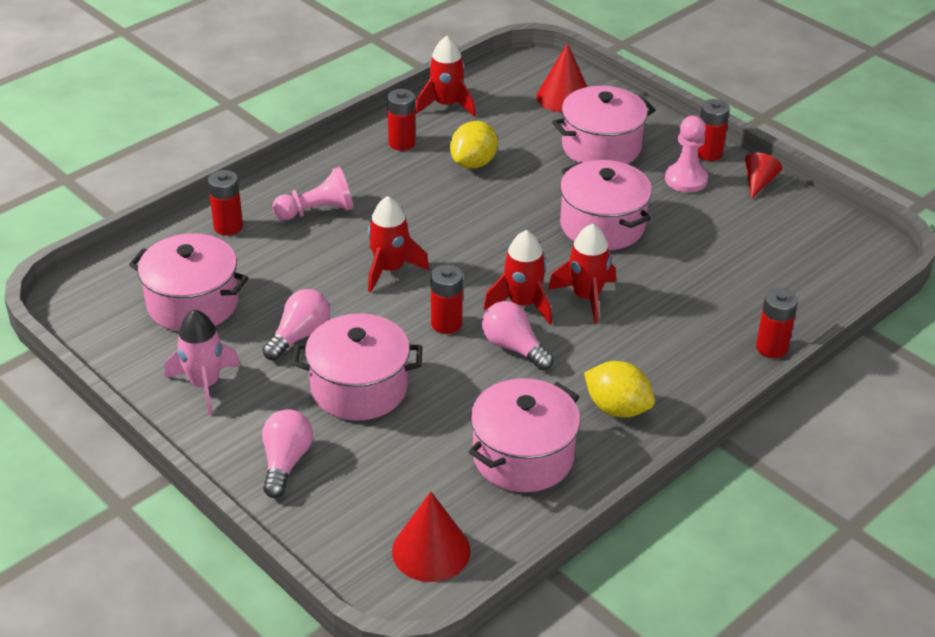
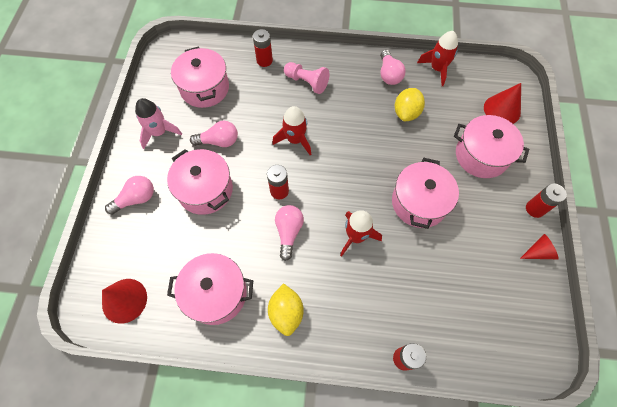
camera: 50 degrees right, 25 degrees up
red battery [387,89,416,151] -> pink light bulb [380,50,406,85]
yellow lemon [450,121,498,169] -> yellow lemon turned 60 degrees counterclockwise [395,88,425,121]
red rocket [483,230,552,325] -> none
pink pawn [665,116,708,193] -> none

